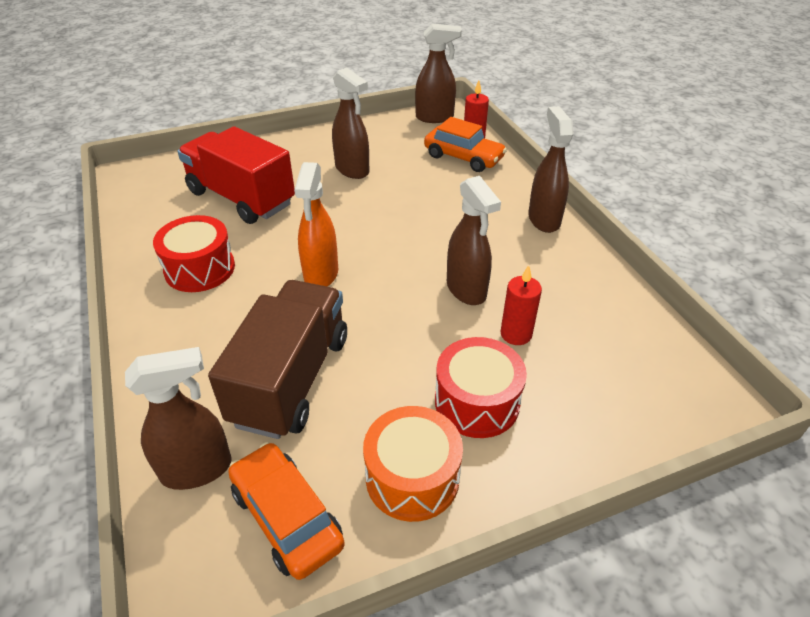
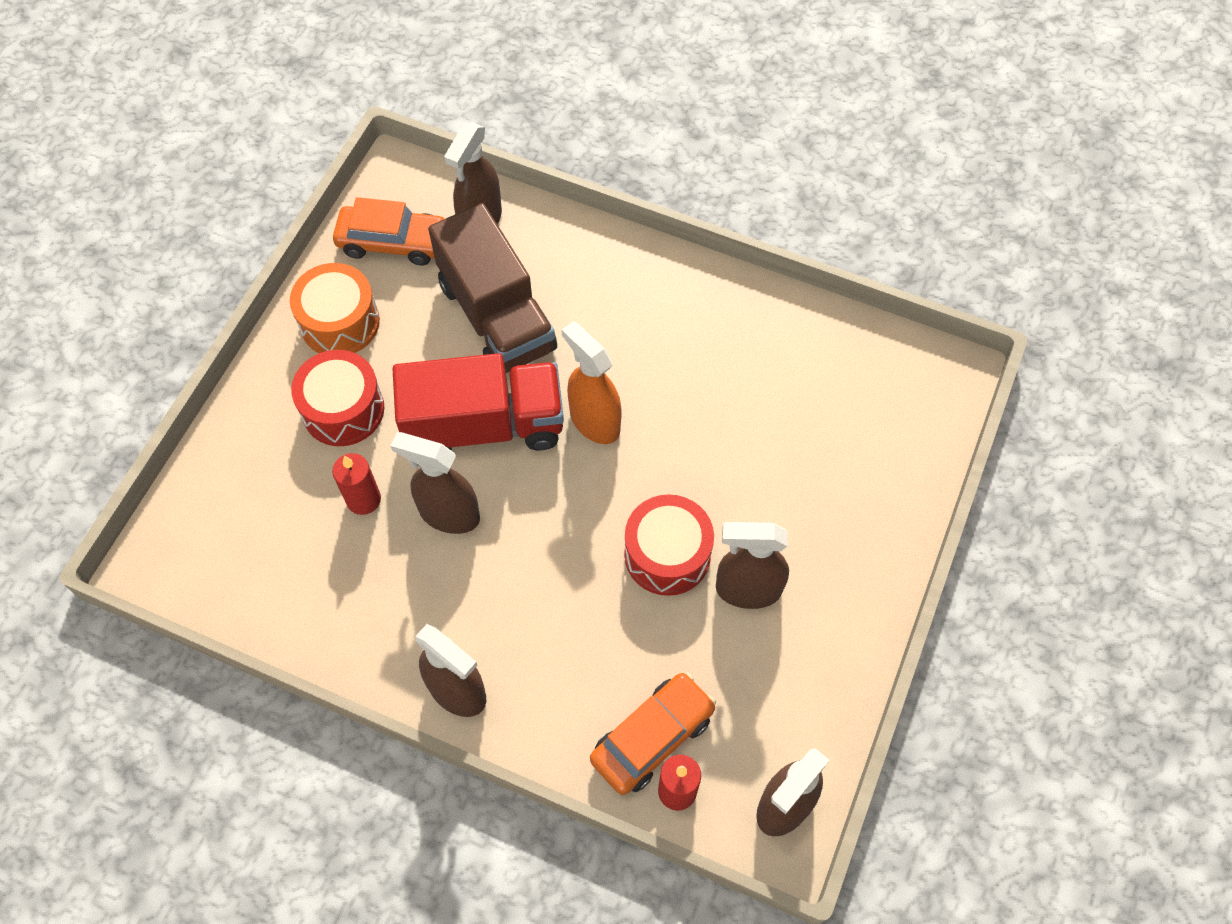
camera: 135 degrees right, 20 degrees up
red drum [153,215,235,292] -> red drum moved to [624,494,714,596]
red truck [177,126,295,224] -> red truck moved to [393,353,564,451]
orange car [424,117,507,172] -> orange car turned 150 degrees clockwise [590,672,716,795]

